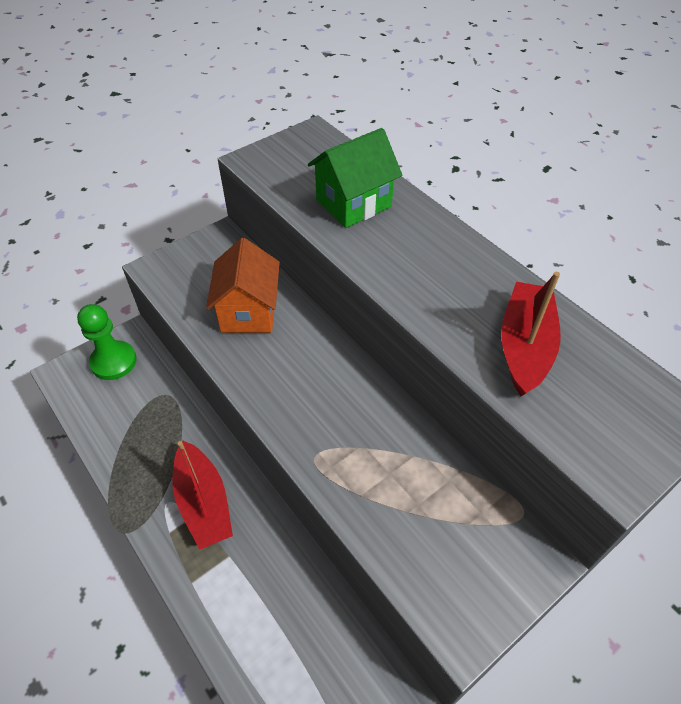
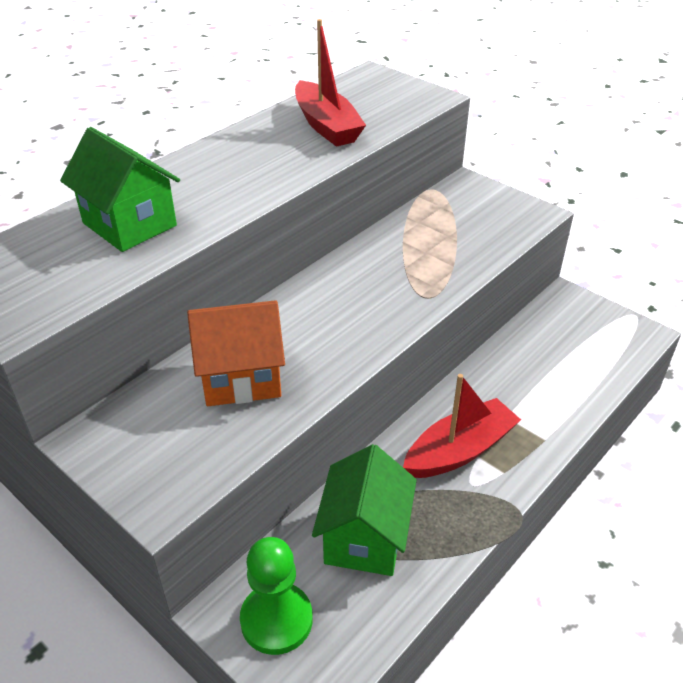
camera: 100 degrees left, 10 degrees down
red boat [501,272,561,396] -> red boat turned 120 degrees counterclockwise [295,19,366,147]
none -> green house [312,444,417,576]

